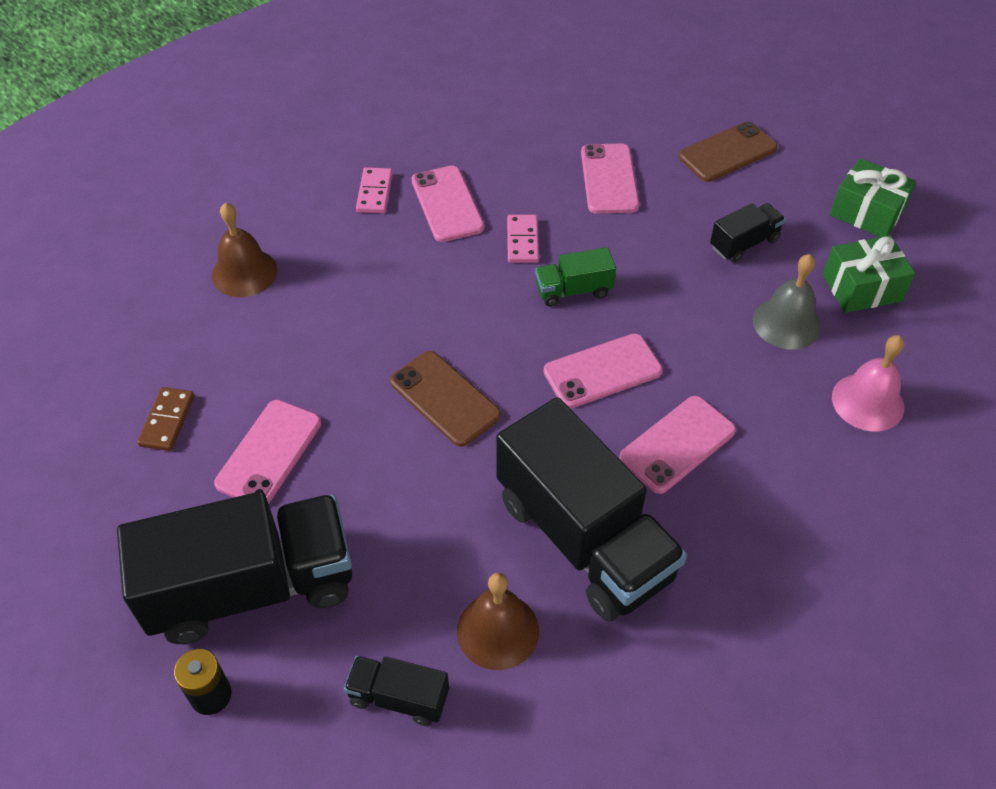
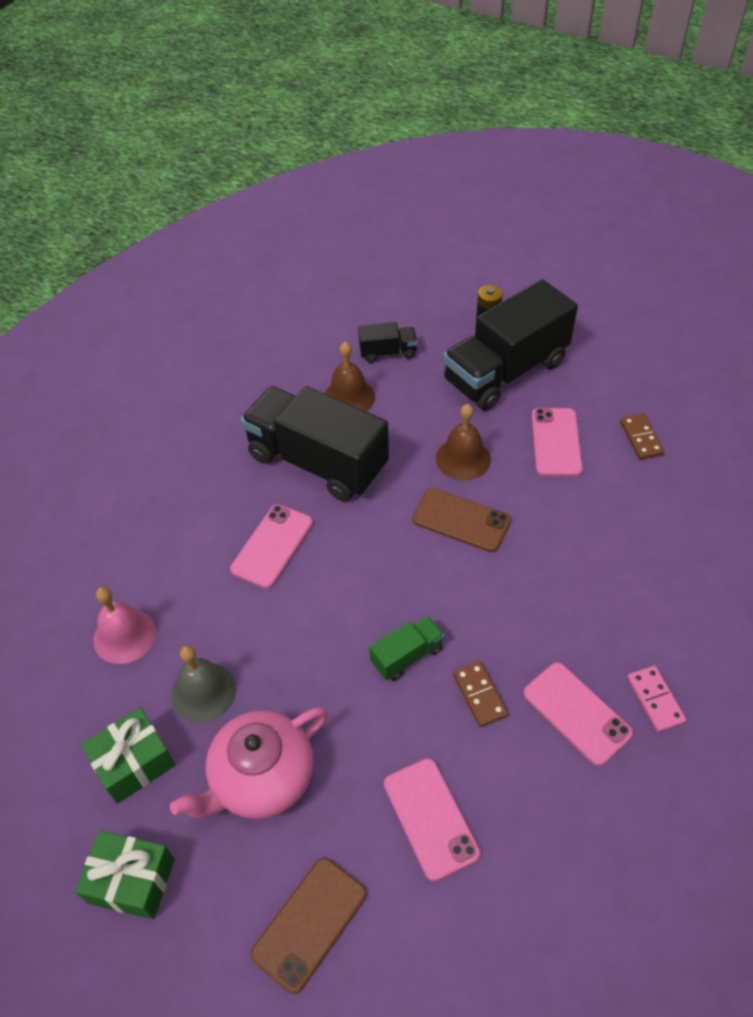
camera: 160 degrees right, 0 degrees up
brown bell [212,203,278,297] -> brown bell moved to [436,404,491,480]
pink domino [507,215,539,263] -> brown domino [453,661,508,727]
pink phone [544,334,663,408] -> none
black truck [710,203,785,263] -> pink teapot [170,707,328,819]

